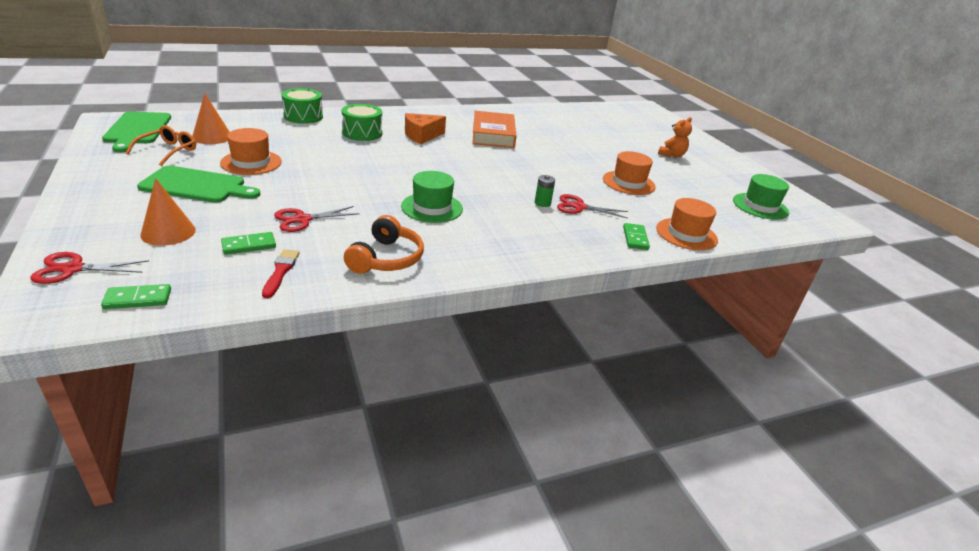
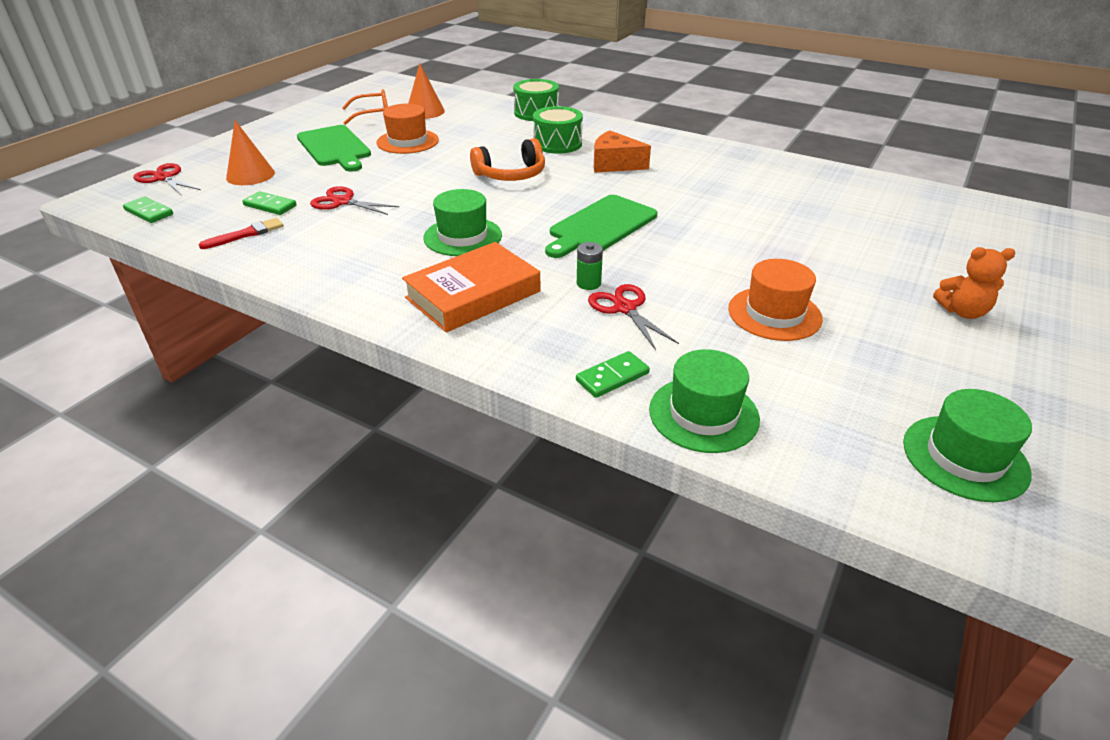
camera: 55 degrees right, 5 degrees up
green cutting board [102,112,171,152] -> green cutting board moved to [545,195,657,258]
orange headphones [344,215,424,274] -> orange headphones moved to [470,138,545,181]
orange book [472,111,516,148] -> orange book moved to [402,242,541,333]
orange hat [656,198,718,250] -> green hat [649,349,760,453]

